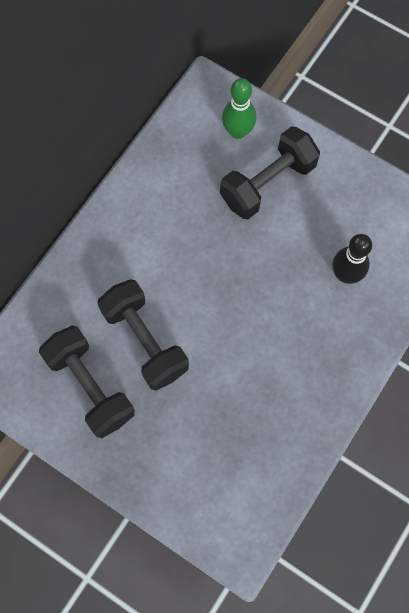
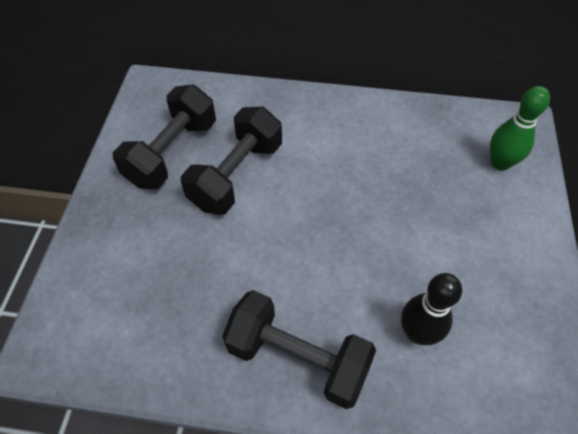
camera: 65 degrees right, 15 degrees down
black dumbbell [220,126,320,219] -> black dumbbell moved to [222,290,376,409]

